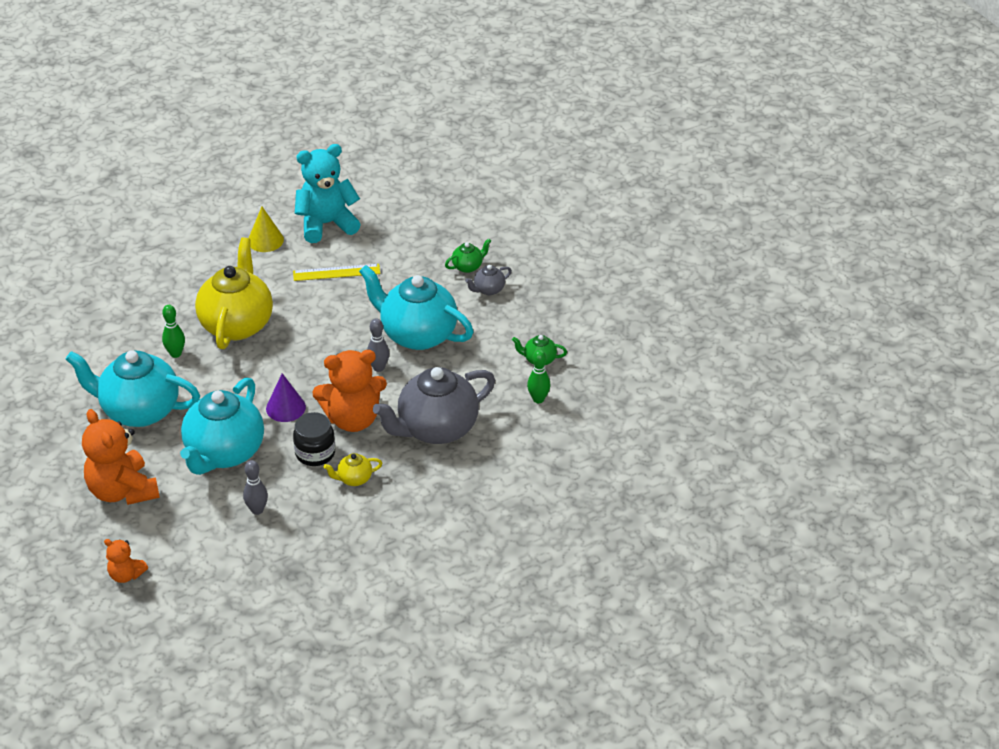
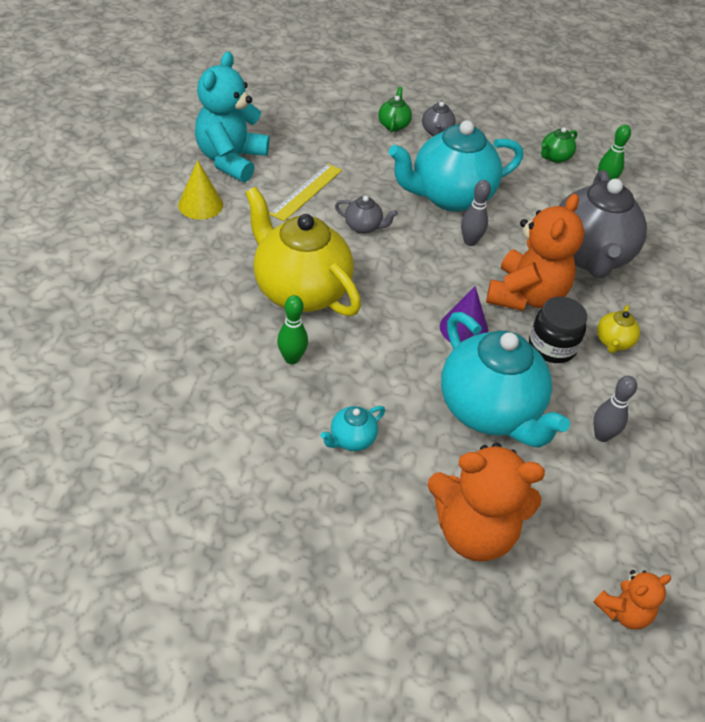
camera: 55 degrees left, 5 degrees up
turquoise teapot [66,350,200,427] -> turquoise teapot [320,406,385,451], size x0.42
none -> grey teapot [335,196,398,234]

